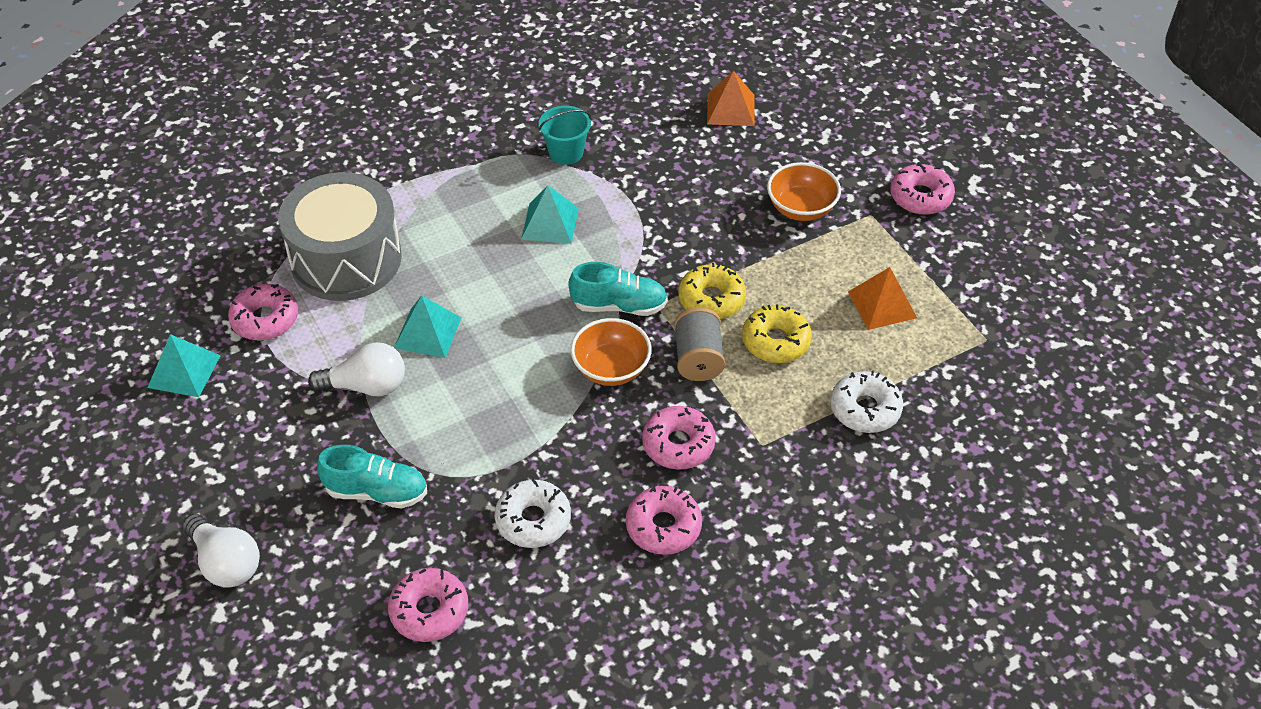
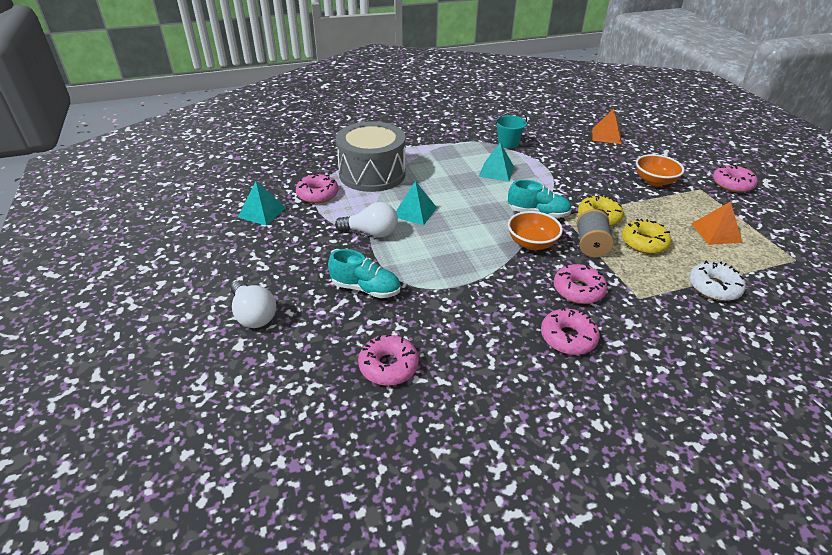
camera: 10 degrees right, 10 degrees down
white donut [495,478,571,548] -> none

